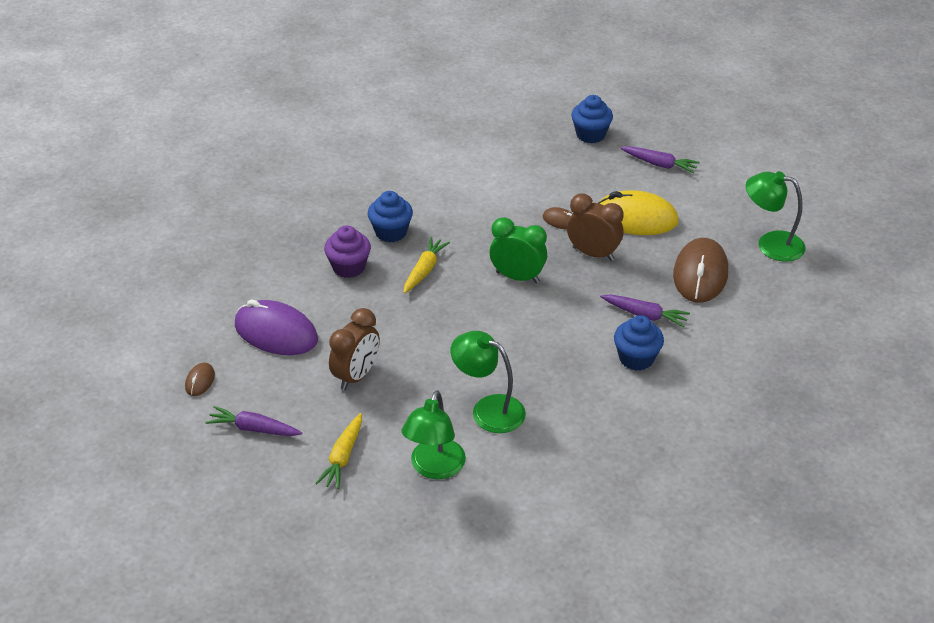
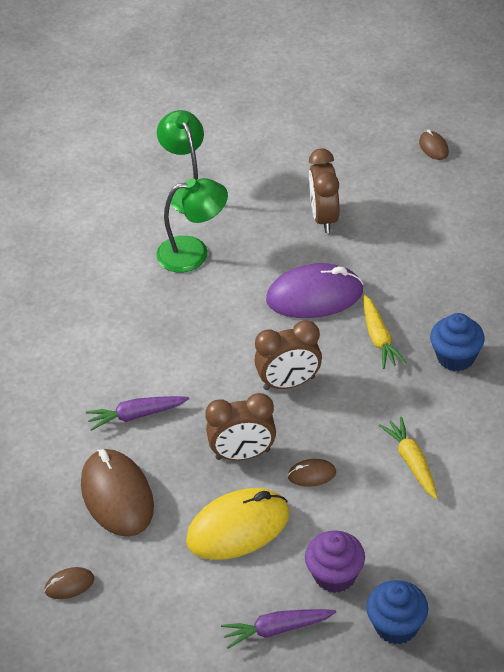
camera: 145 degrees right, 5 degrees up
purple carrot [205,406,303,436] -> none
purple mouse [235,299,318,355] -> purple mouse moved to [266,263,363,318]
yellow carrot [315,413,362,489] -> yellow carrot moved to [379,416,438,499]
purple cupcake [324,225,371,278] -> purple cupcake moved to [305,530,365,593]
green clock [490,217,547,283] -> brown clock [254,320,322,390]
blue cupcake [614,315,664,371] -> none
green lamp [746,171,806,262] -> brown mouse [44,567,94,599]

